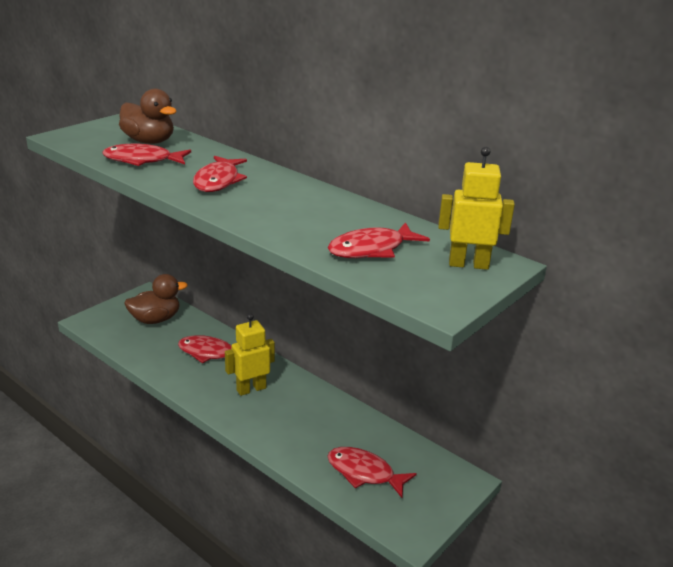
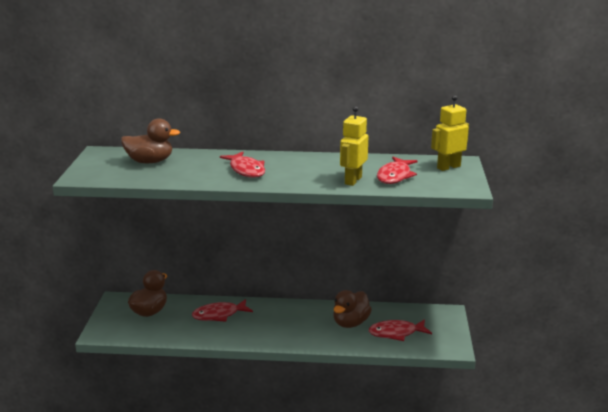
camera: 35 degrees left, 5 degrees down
red fish [103,144,191,166] -> none
yellow robot [225,313,275,396] -> yellow robot moved to [340,106,369,186]
none -> brown duck [333,290,372,328]

